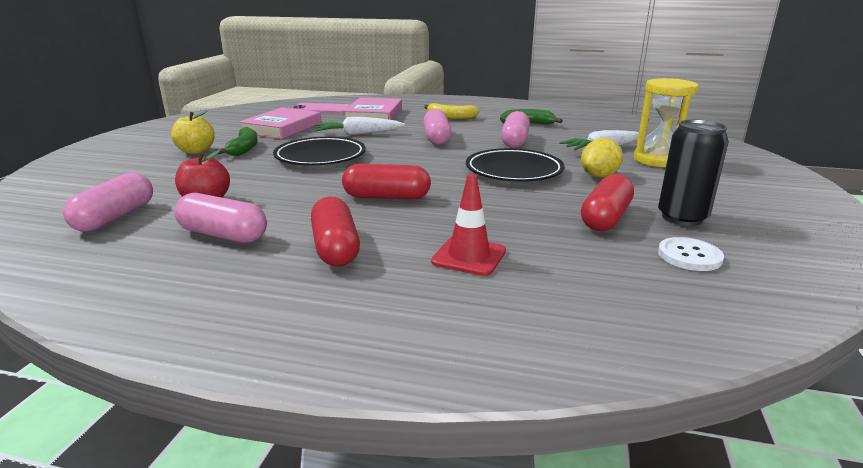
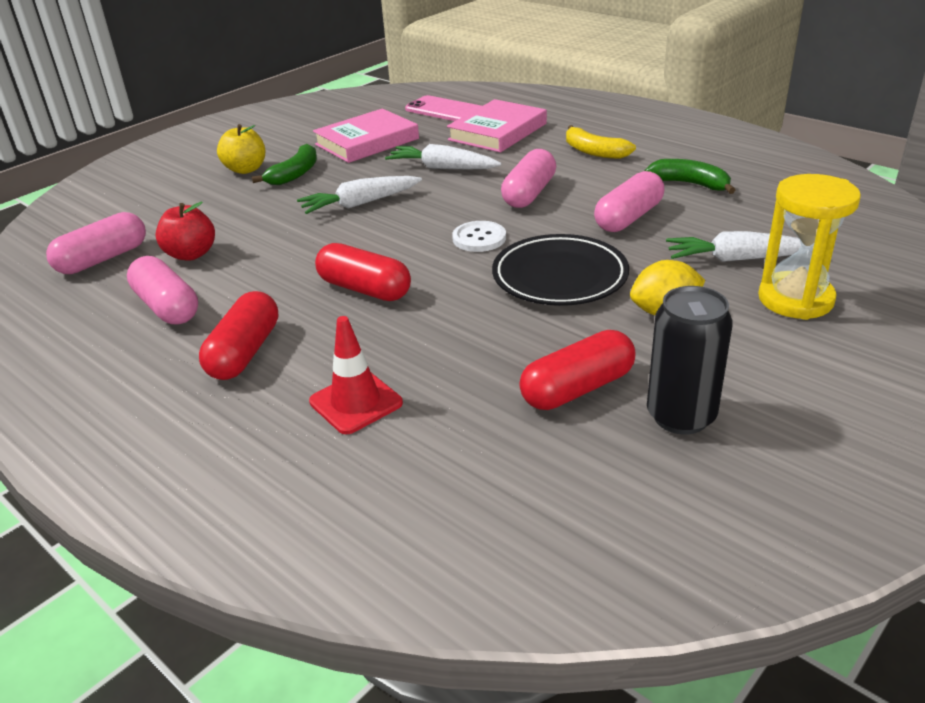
camera: 30 degrees right, 10 degrees up
black plate [273,137,366,165] -> white carrot [297,176,422,214]
white button [658,237,724,271] -> white button moved to [452,221,506,252]

